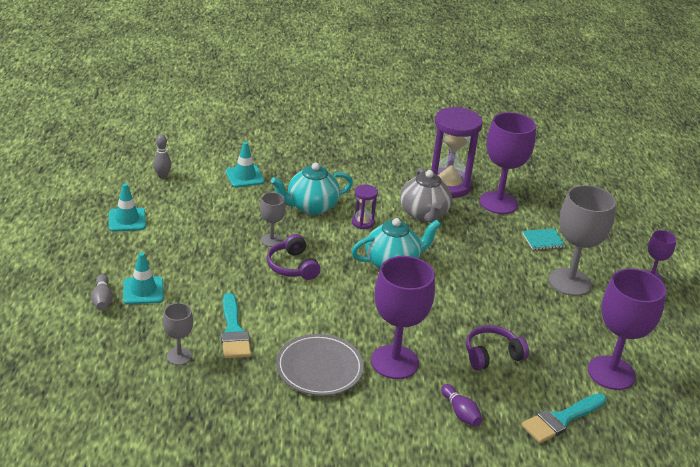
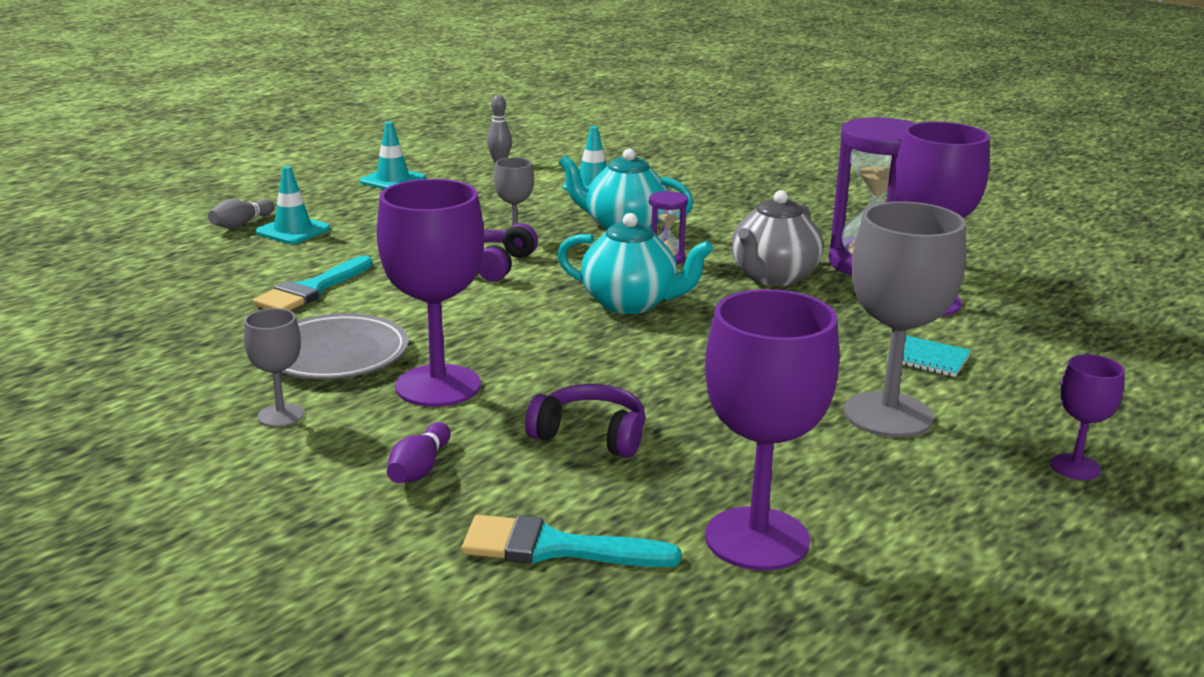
camera: 45 degrees right, 10 degrees down
grey goblet [163,303,193,365] -> grey goblet moved to [244,308,304,427]

